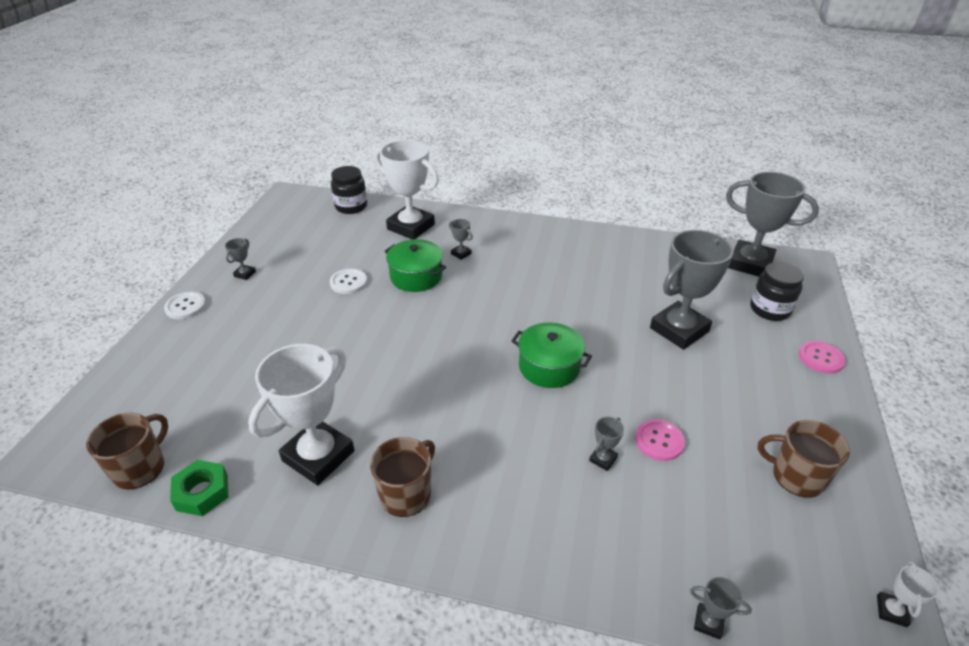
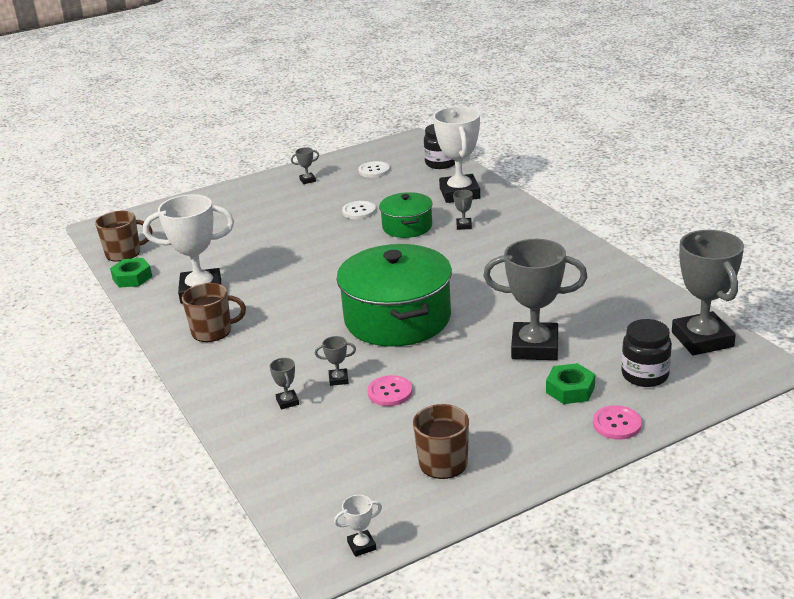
camera: 50 degrees right, 10 degrees down
white button [164,292,206,319] -> white button moved to [358,161,390,178]
green pot [511,322,592,388] -> green pot [336,244,452,347], size x1.84
grey trophy [690,577,752,640] -> grey trophy moved to [270,358,299,410]
none -> green nut [546,363,595,404]

